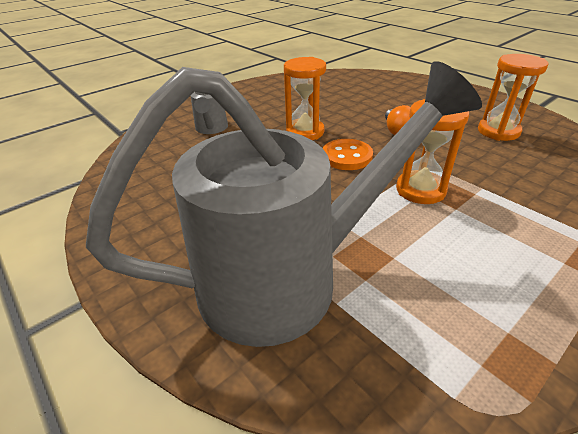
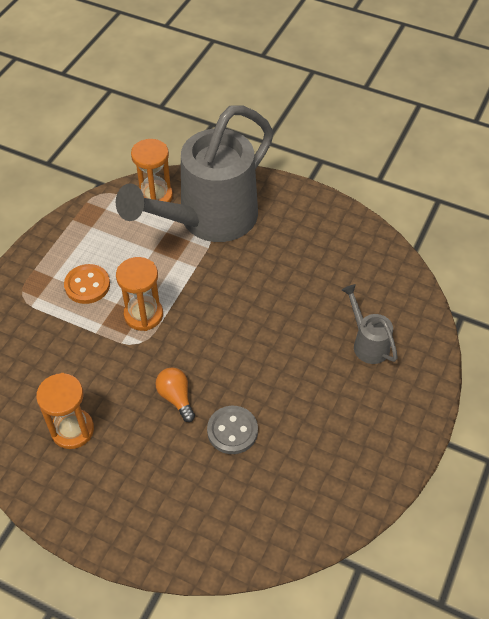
camera: 155 degrees right, 15 degrees up
orange hourglass [284,57,326,140] -> orange hourglass moved to [131,139,173,202]
orange button [323,139,373,170] -> orange button moved to [64,264,110,304]
none -> grey button [207,406,258,454]

